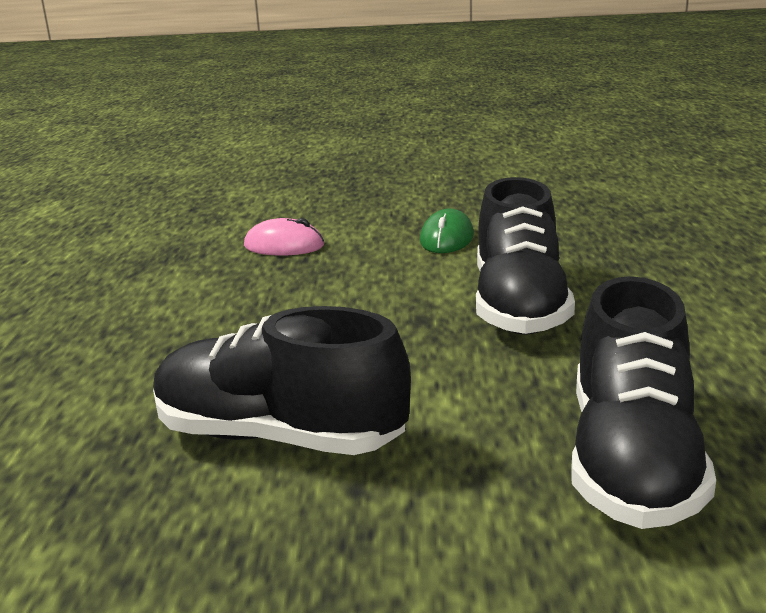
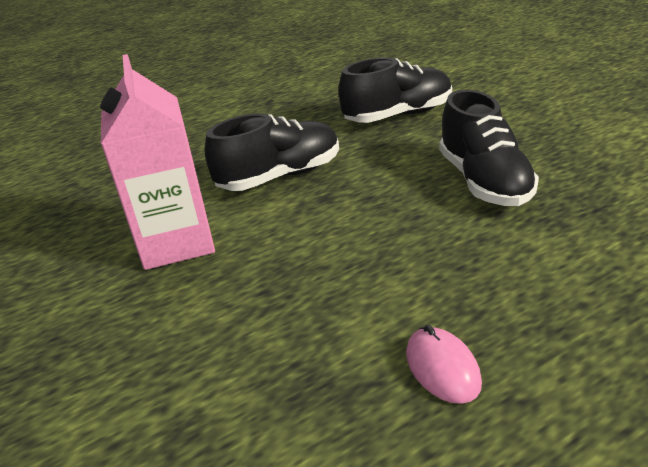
camera: 120 degrees left, 10 degrees up
pink mouse [244,218,324,255] -> pink mouse moved to [406,325,482,404]
green mouse [420,208,474,253] -> pink carton [100,54,215,270]

